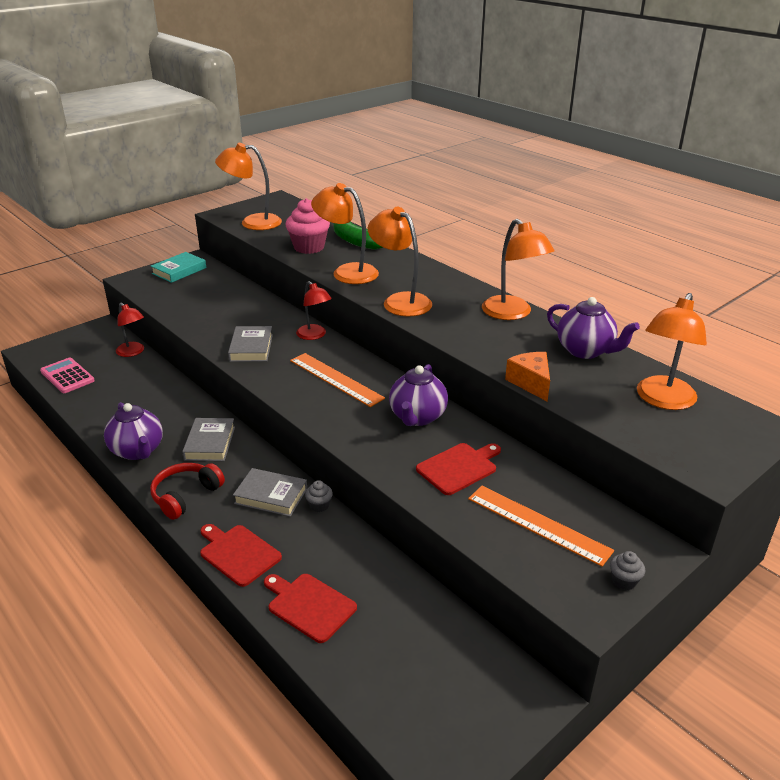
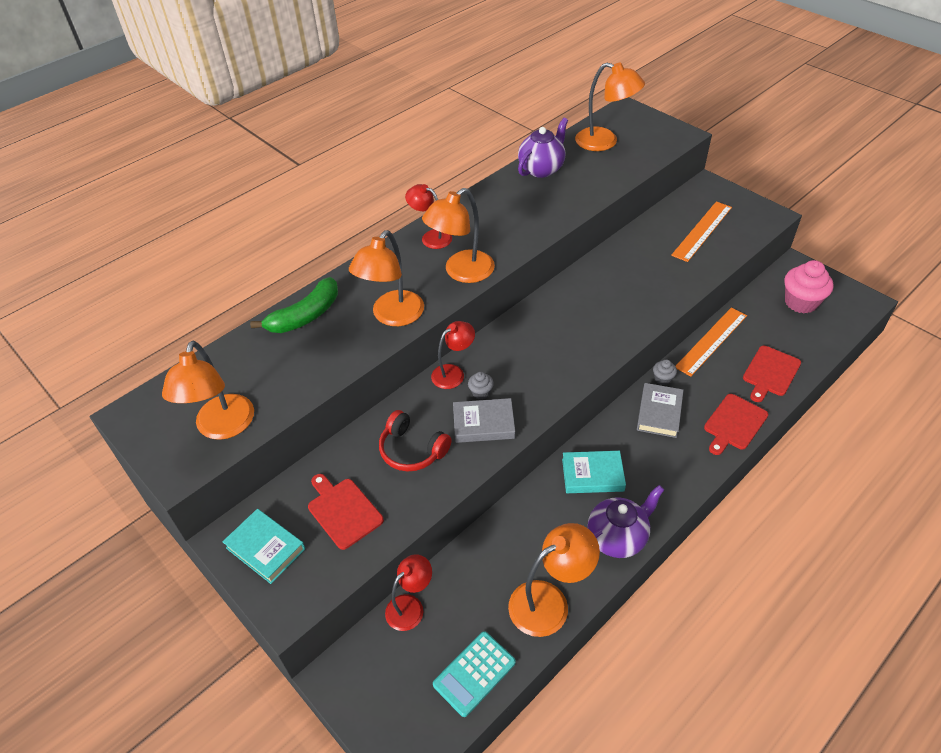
camera: 90 degrees left, 15 degrees up
pink calculator [40,358,95,393] -> turquoise calculator [433,631,516,717]
red headphones [150,463,225,520] -> red headphones moved to [379,410,452,471]
grey book [182,418,235,461] -> turquoise book [562,451,626,493]
pink cupcake [285,198,330,254] -> pink cupcake moved to [784,260,834,314]
orange ruler [290,353,385,407] -> orange ruler moved to [676,308,747,377]
purple teapot [389,364,448,426] -> none
red cutting board [416,443,501,495] -> red cutting board moved to [308,474,384,550]
orange lamp [482,219,554,320] -> orange lamp moved to [508,523,600,637]
orange cheese [505,352,550,401] -> none
grey cupcake [610,551,645,590] -> grey cupcake moved to [468,372,494,400]
none -> red lamp [405,184,452,249]

